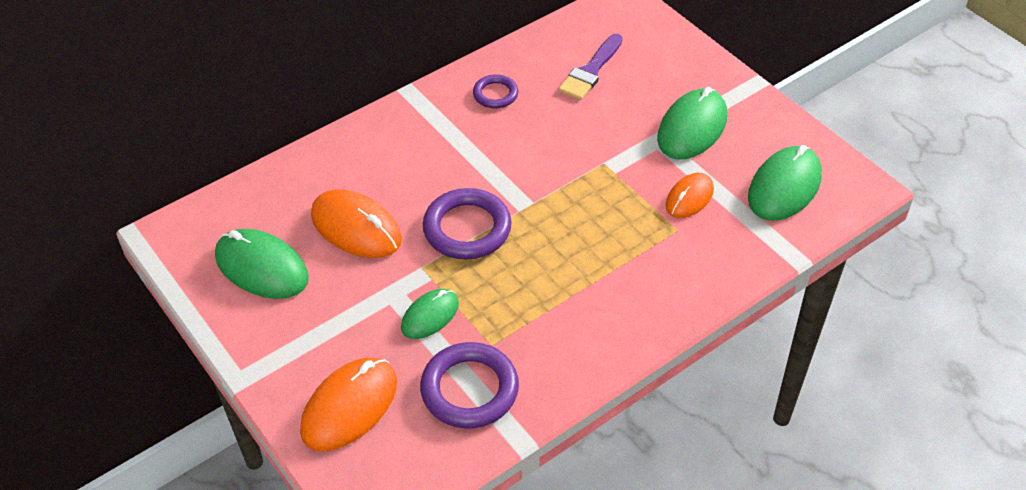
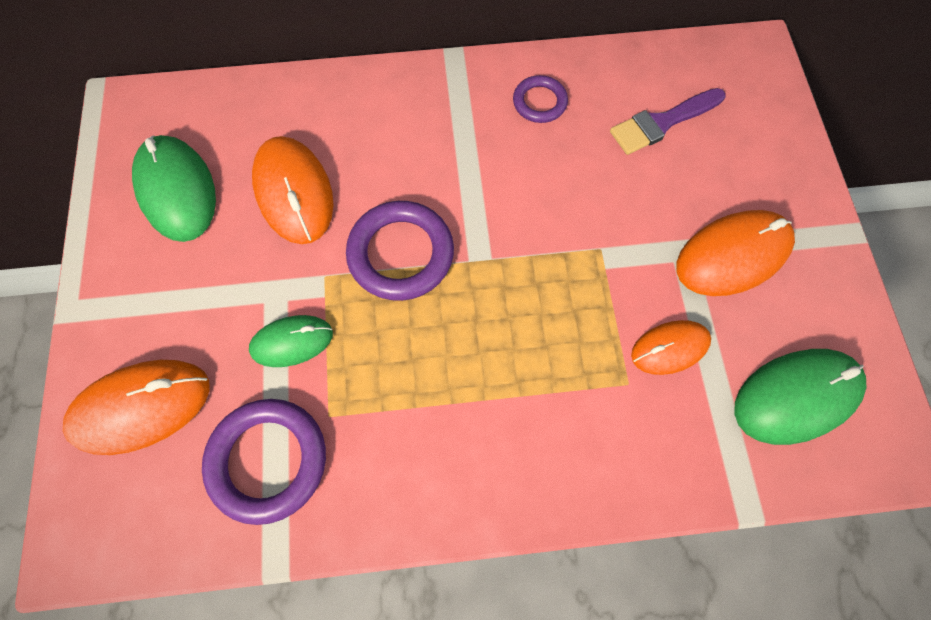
camera: 30 degrees right, 20 degrees up
green mouse [657,87,727,159] -> orange mouse [676,210,795,296]

